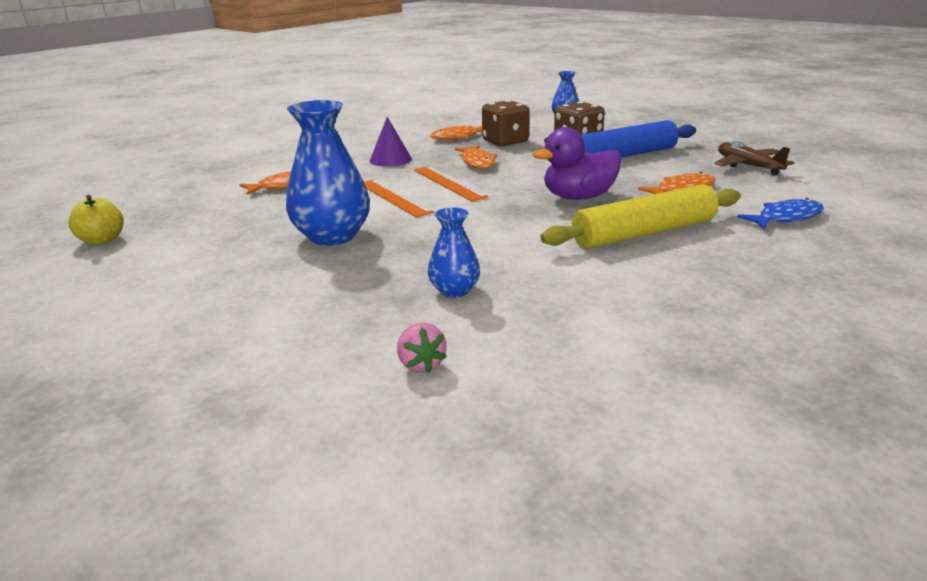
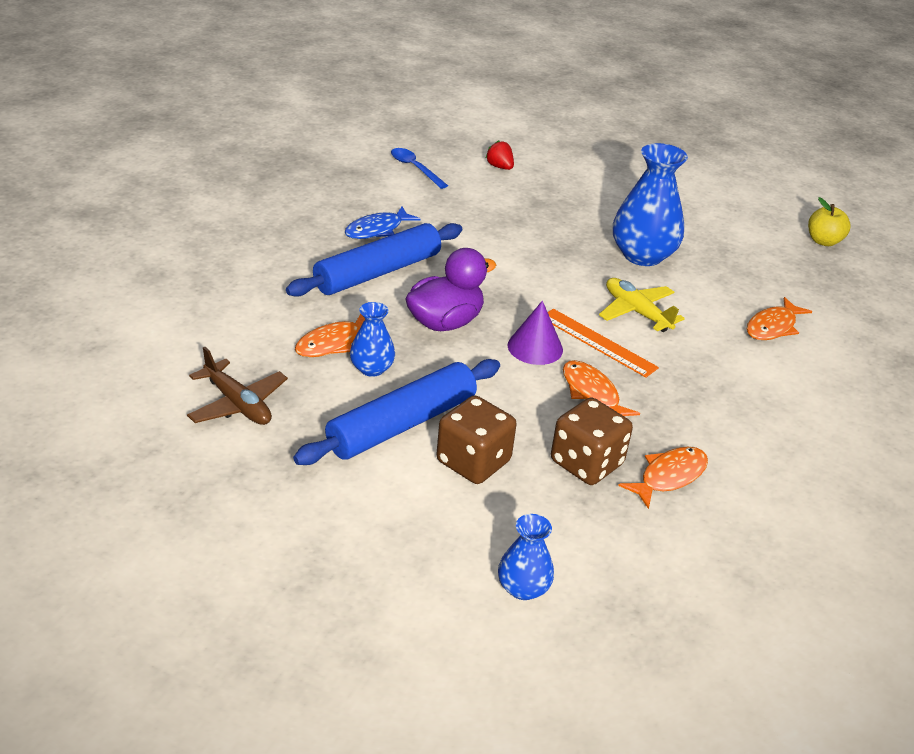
camera: 160 degrees right, 10 degrees up
orange ruler [364,179,434,217] -> yellow plane [599,278,685,332]
purple cone [370,117,412,167] -> purple cone moved to [508,301,563,365]
pink strawberry [397,323,447,374] -> red strawberry [486,140,514,170]
blue vase [428,207,480,298] -> blue vase moved to [350,302,395,377]
yellow rolling pin [540,184,741,249] -> blue rolling pin [286,223,462,297]
blue fish [737,198,824,230] -> blue fish moved to [345,207,421,239]
none -> blue spoon [391,148,448,189]

